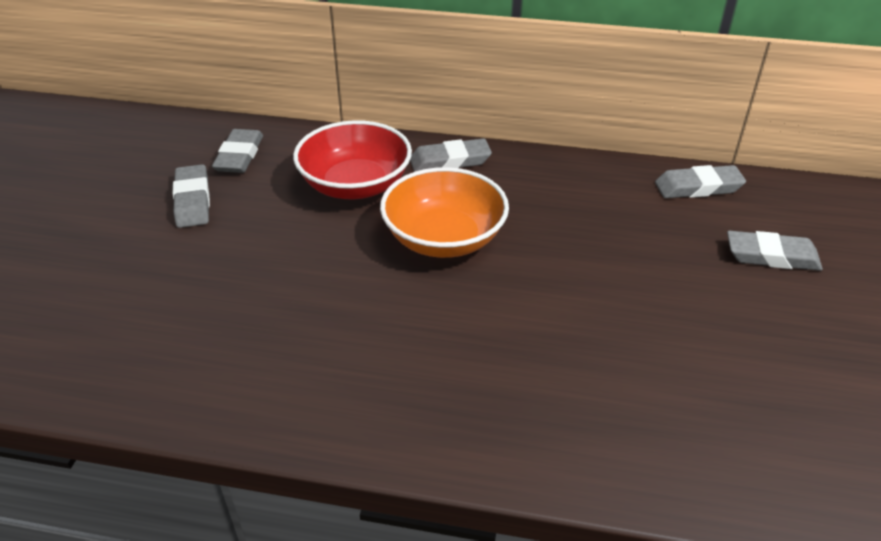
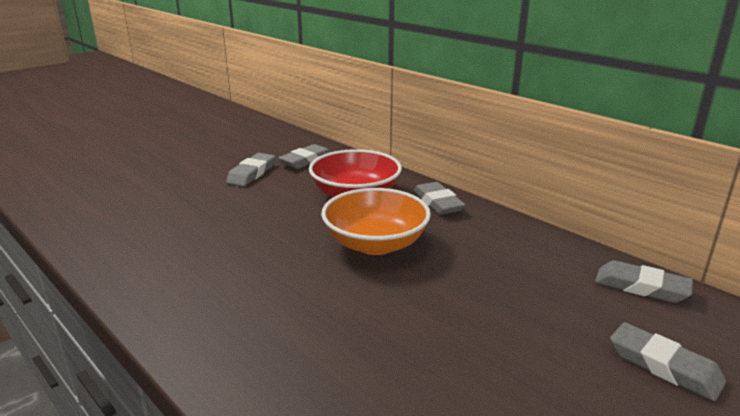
camera: 35 degrees right, 15 degrees down
grey eraser [410,138,492,172] -> grey eraser turned 45 degrees clockwise [414,182,466,215]

